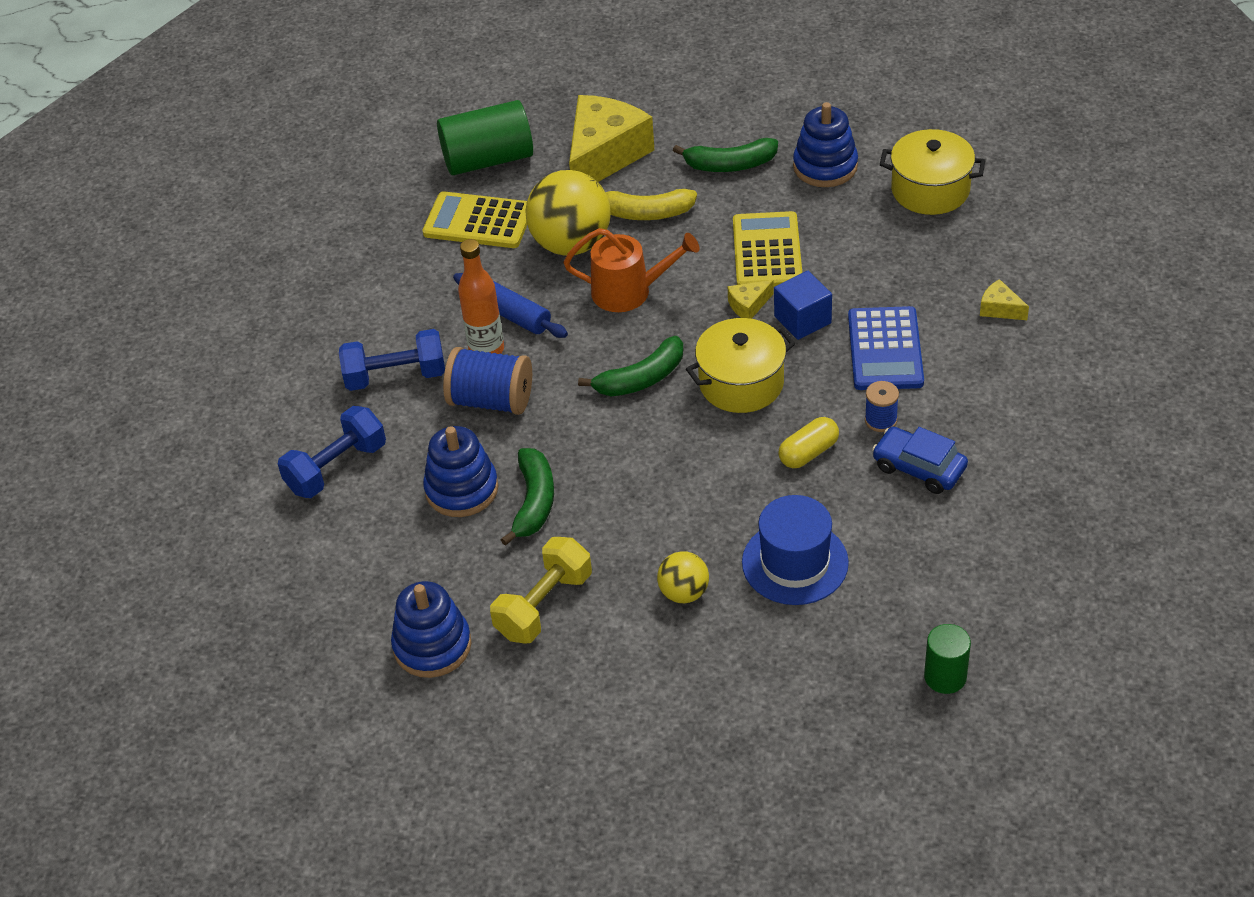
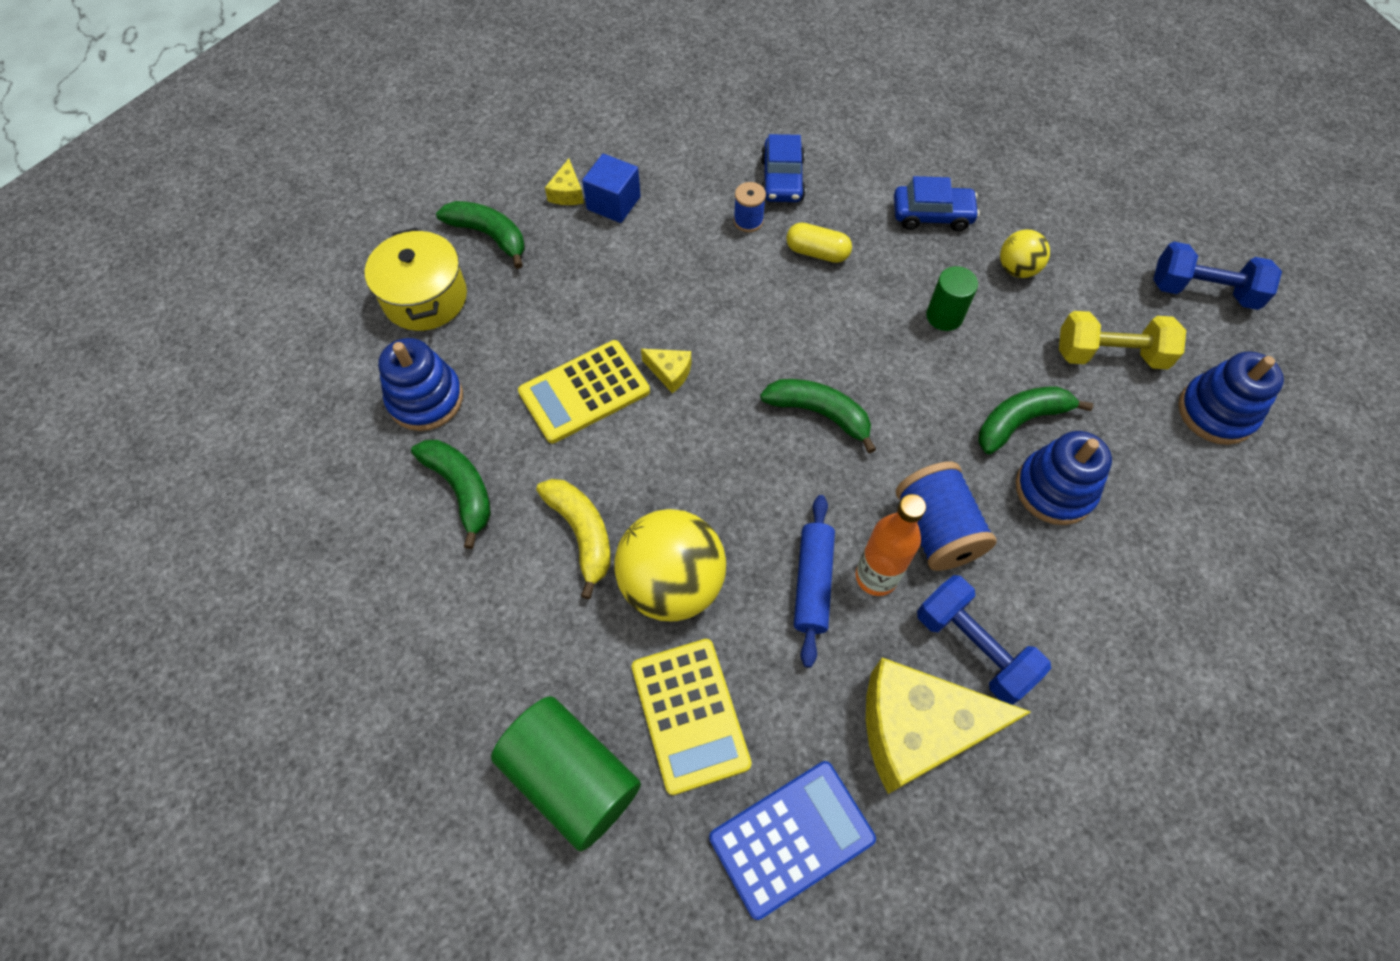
camera: 125 degrees left, 15 degrees up
blue dumbbell [278,406,386,498] -> blue dumbbell moved to [1153,242,1282,310]
orange watering can [564,228,700,312] -> none
yellow cheese [569,95,654,182] -> yellow cheese moved to [866,658,1031,794]
yellow pot [686,318,796,413] -> none
blue hat [742,495,849,605] -> blue car [894,176,980,231]
blue cube [774,271,832,340] -> blue cube moved to [582,154,641,223]
blue calculator [848,306,924,390] -> blue calculator moved to [709,761,876,920]
green cylinder [924,624,971,694] -> green cylinder moved to [926,266,978,331]
none -> green banana [436,201,525,269]

